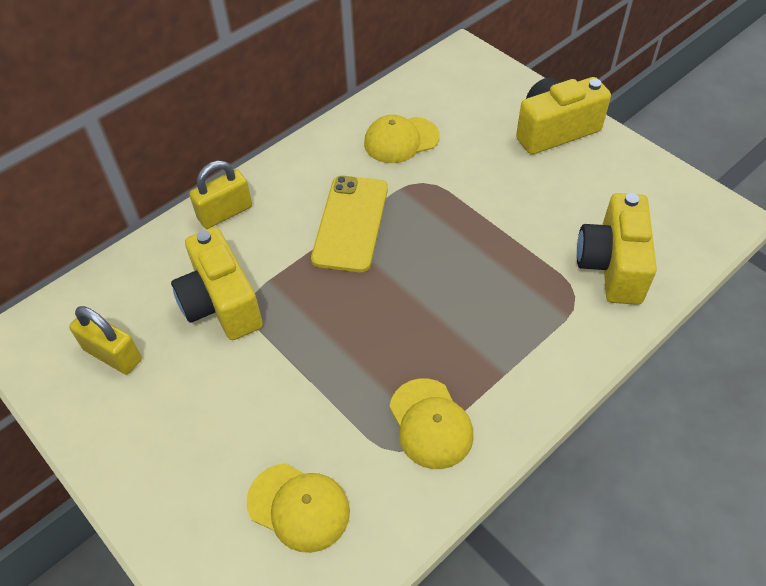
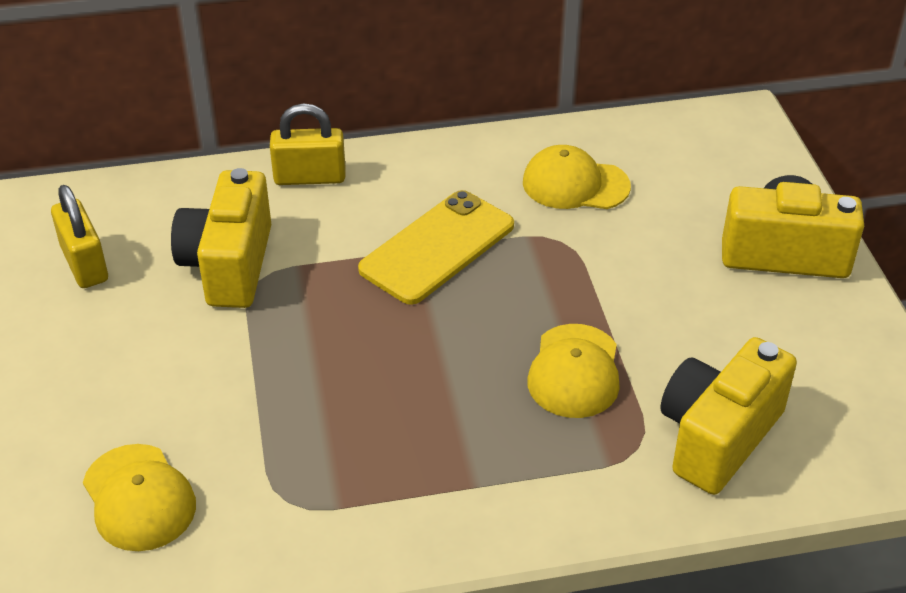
camera: 30 degrees right, 10 degrees down
yellow cap [389,378,474,469] -> yellow cap moved to [527,324,620,418]

